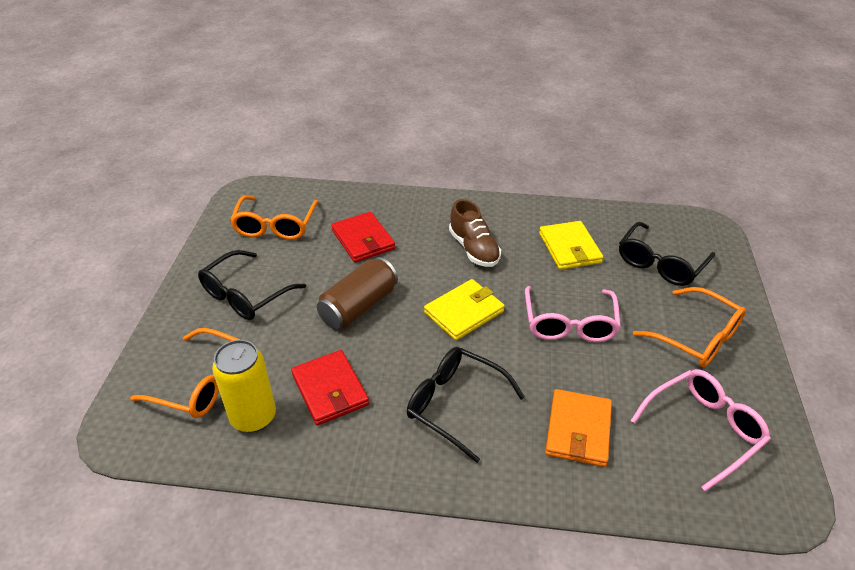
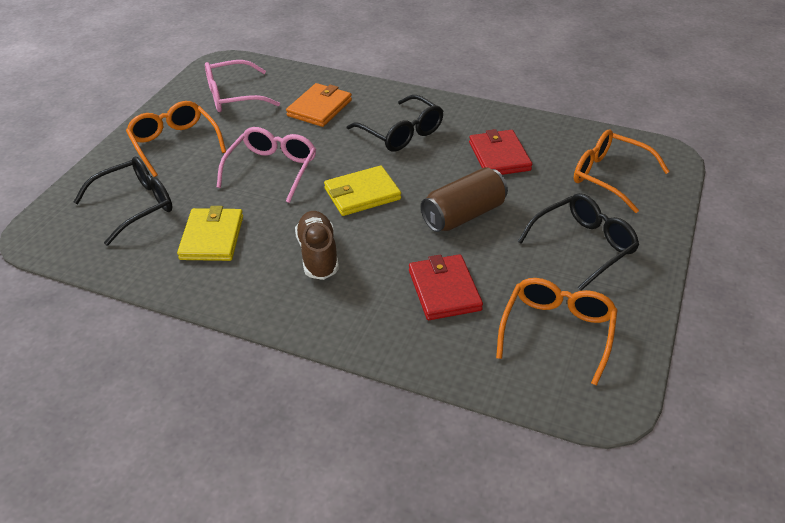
camera: 165 degrees left, 0 degrees up
yellow can [212,340,276,432] -> none

